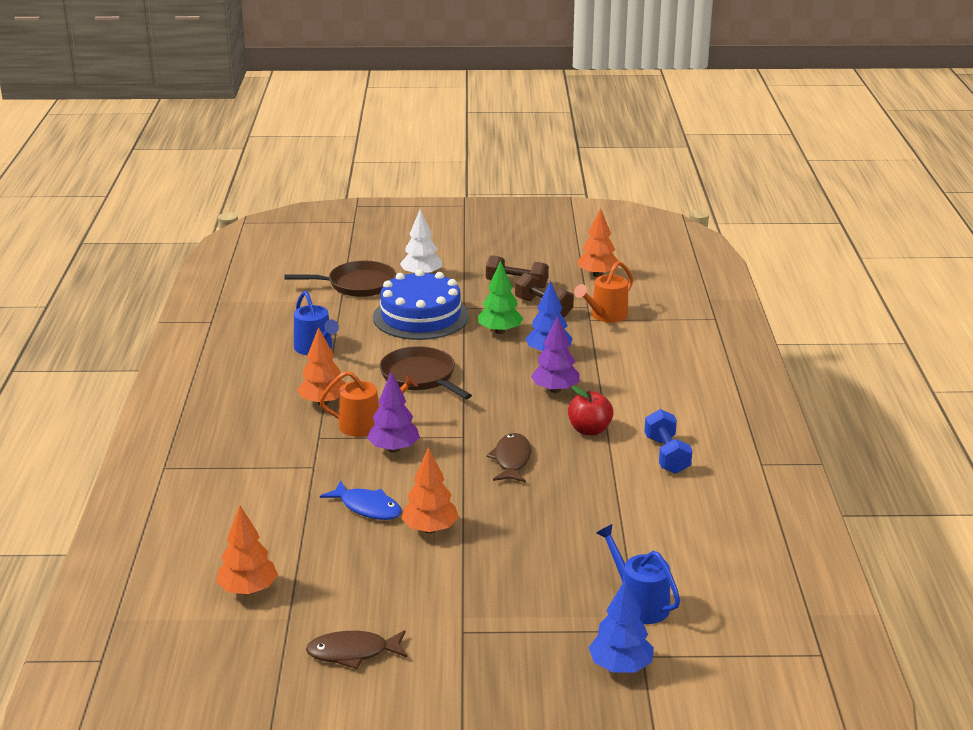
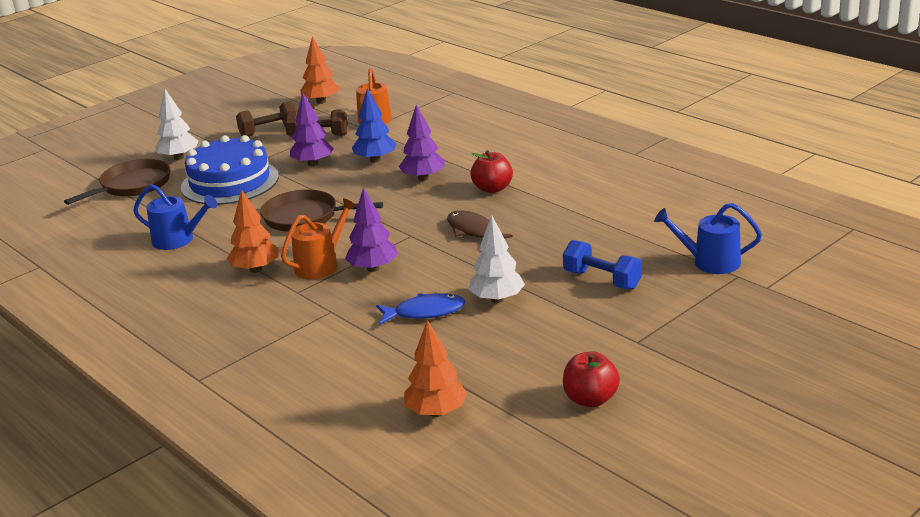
camera: 40 degrees left, 0 degrees up
brown fish [306,630,408,669] -> red apple [563,351,620,407]
orange tree [401,447,459,534] -> white tree [469,215,525,303]
green tree [478,261,523,334] -> purple tree [290,93,334,166]
blue tree [588,579,654,672] -> none
blue dumbbell [644,409,692,474] -> blue dumbbell moved to [563,240,642,290]

